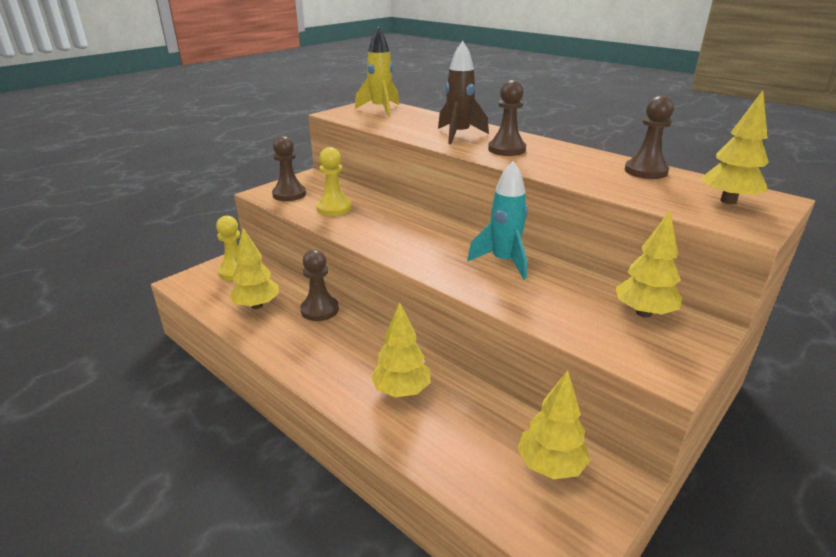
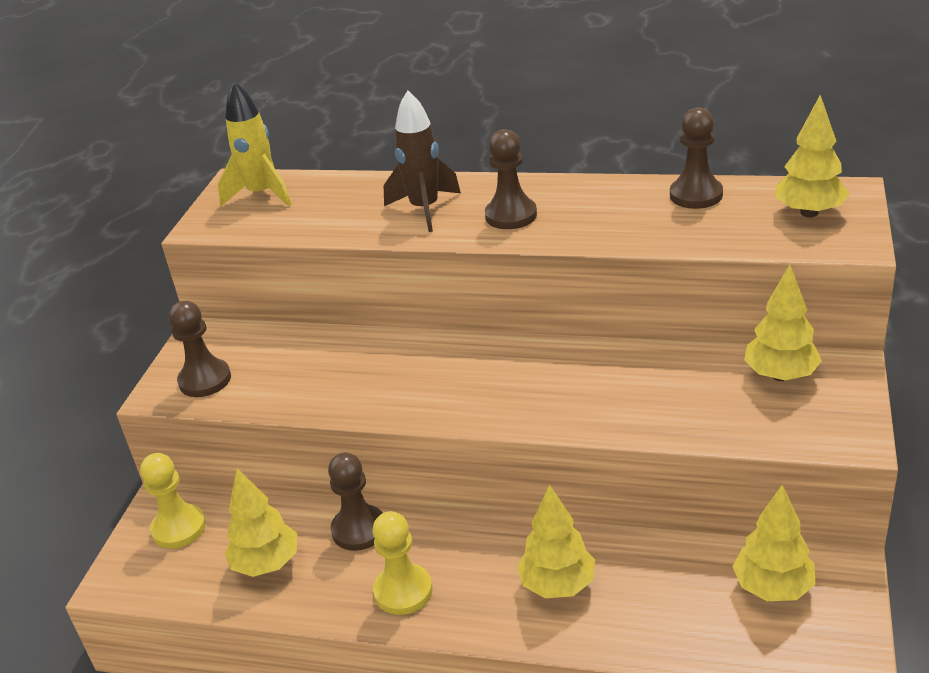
camera: 25 degrees left, 5 degrees up
yellow pawn [316,147,352,216] -> yellow pawn moved to [372,511,433,615]
turquoise rocket [467,161,528,279] -> none

